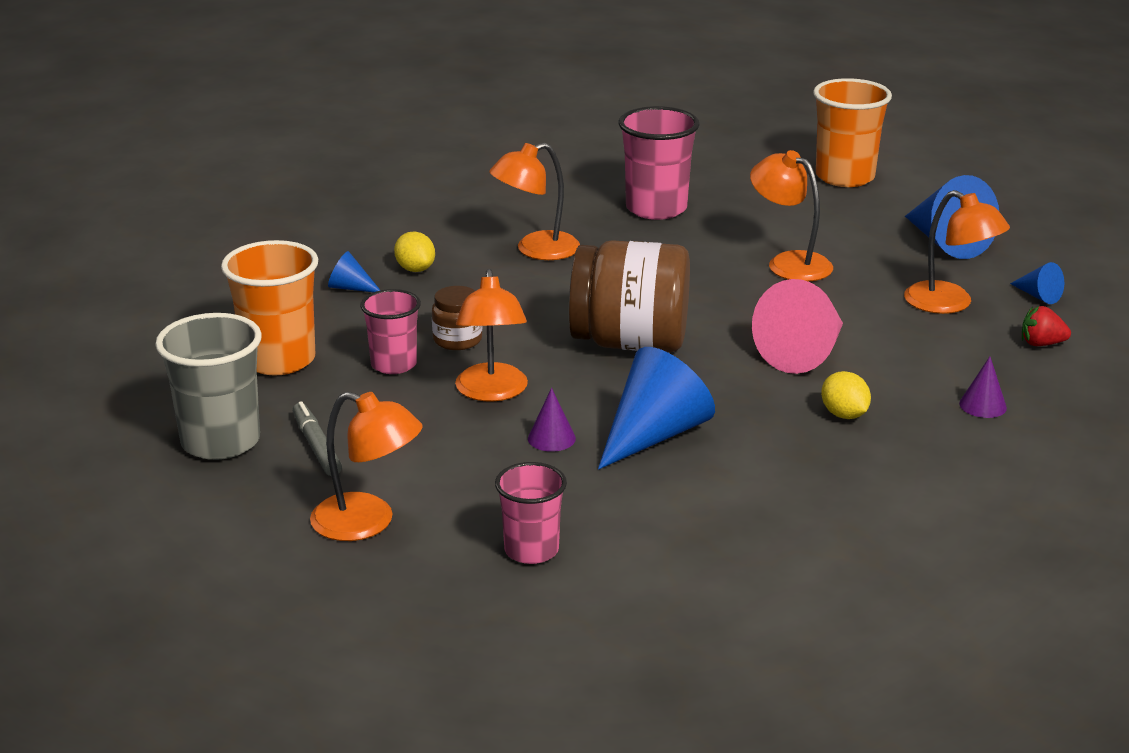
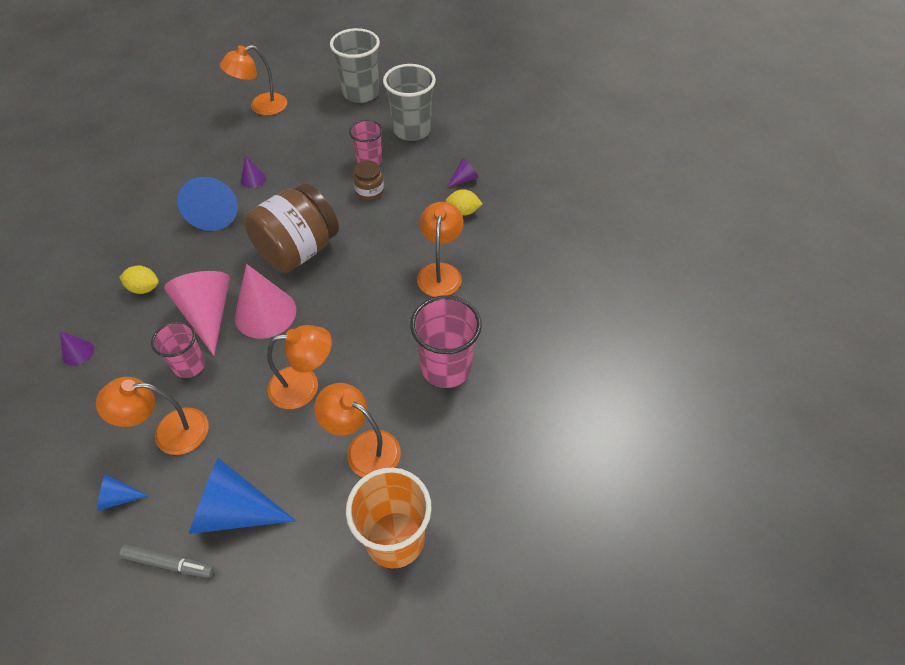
camera: 125 degrees right, 25 degrees up
orange cup [221,240,318,375] -> grey cup [383,64,436,141]
grey marker [293,401,342,476] -> grey marker moved to [119,544,214,578]
blue cone [328,251,380,292] -> purple cone [447,158,478,188]
orange lamp [455,269,528,402] -> orange lamp moved to [314,383,401,477]
pink cup [495,462,567,564] -> pink cup moved to [151,321,205,378]
red strawberry [1022,306,1071,346] -> none
none -> pink cone [234,264,296,339]

